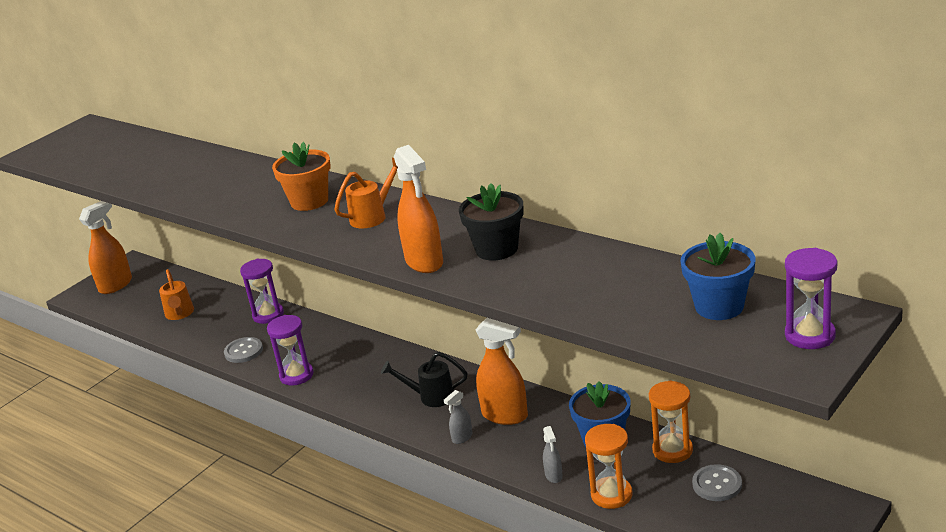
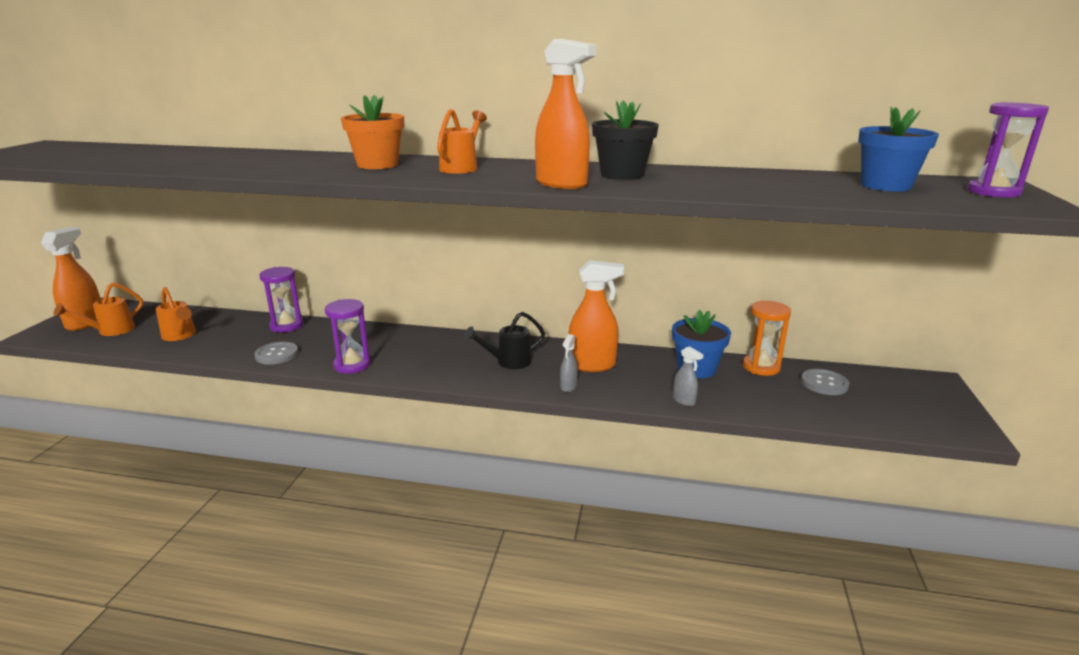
camera: 30 degrees left, 5 degrees down
orange hourglass [585,424,632,509] -> none
none -> orange watering can [53,283,143,336]

